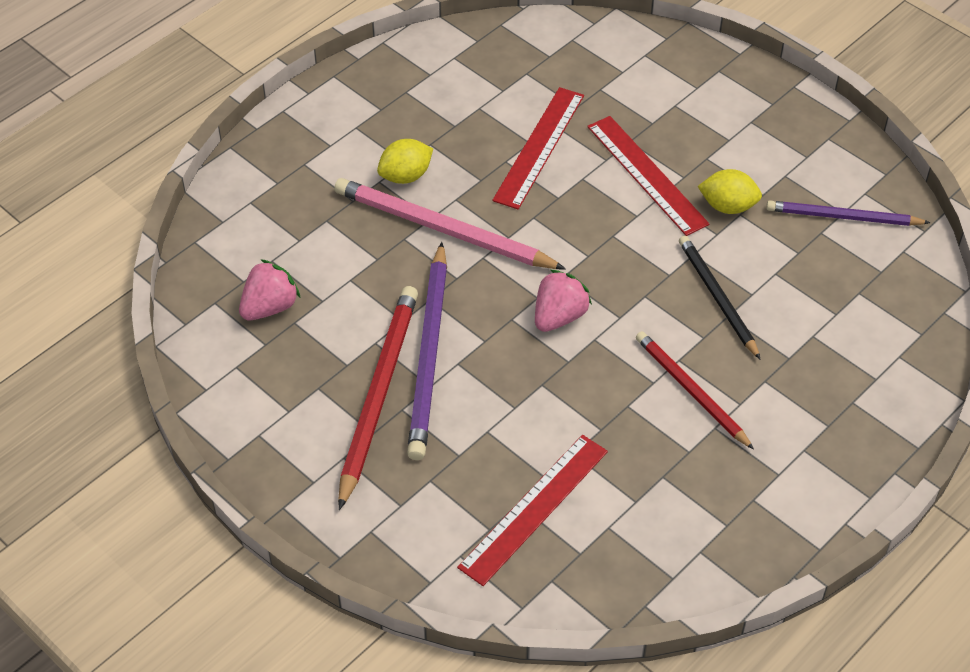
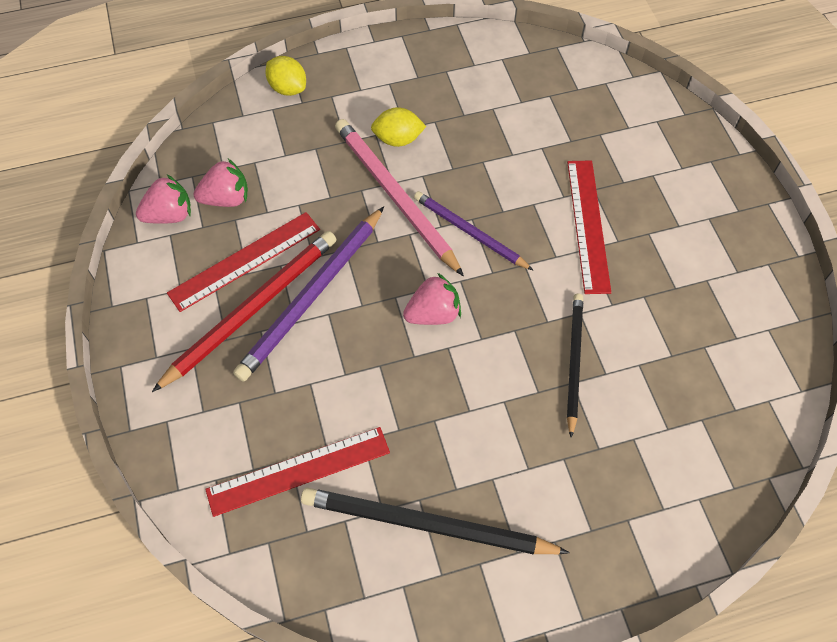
camera: 30 degrees right, 10 degrees up
red ruler [492,87,584,209] -> red ruler moved to [167,212,320,312]
red pencil [636,331,754,450] -> none
yellow lemon [698,169,762,214] -> yellow lemon moved to [266,56,306,96]
purple pencil [766,200,930,226] -> purple pencil moved to [414,191,533,270]
none -> pink strawberry [136,175,191,224]
none -> black pencil [301,488,570,554]

